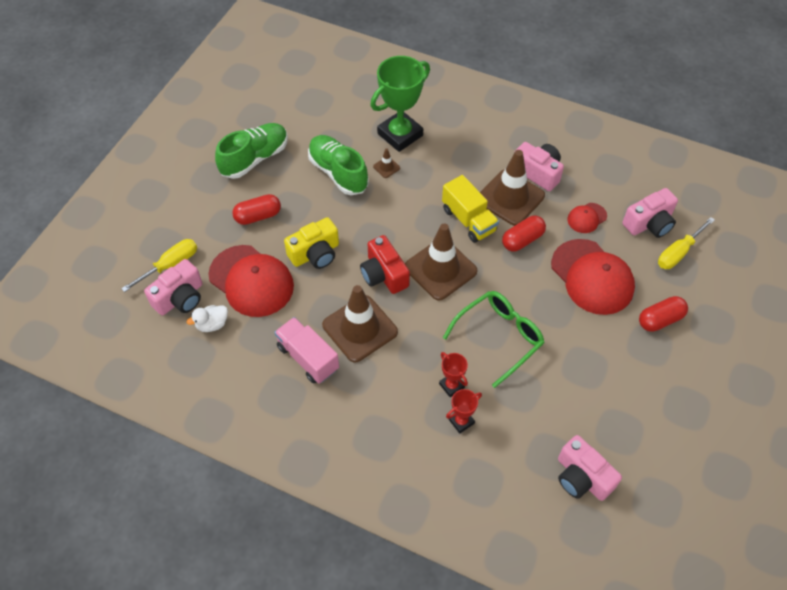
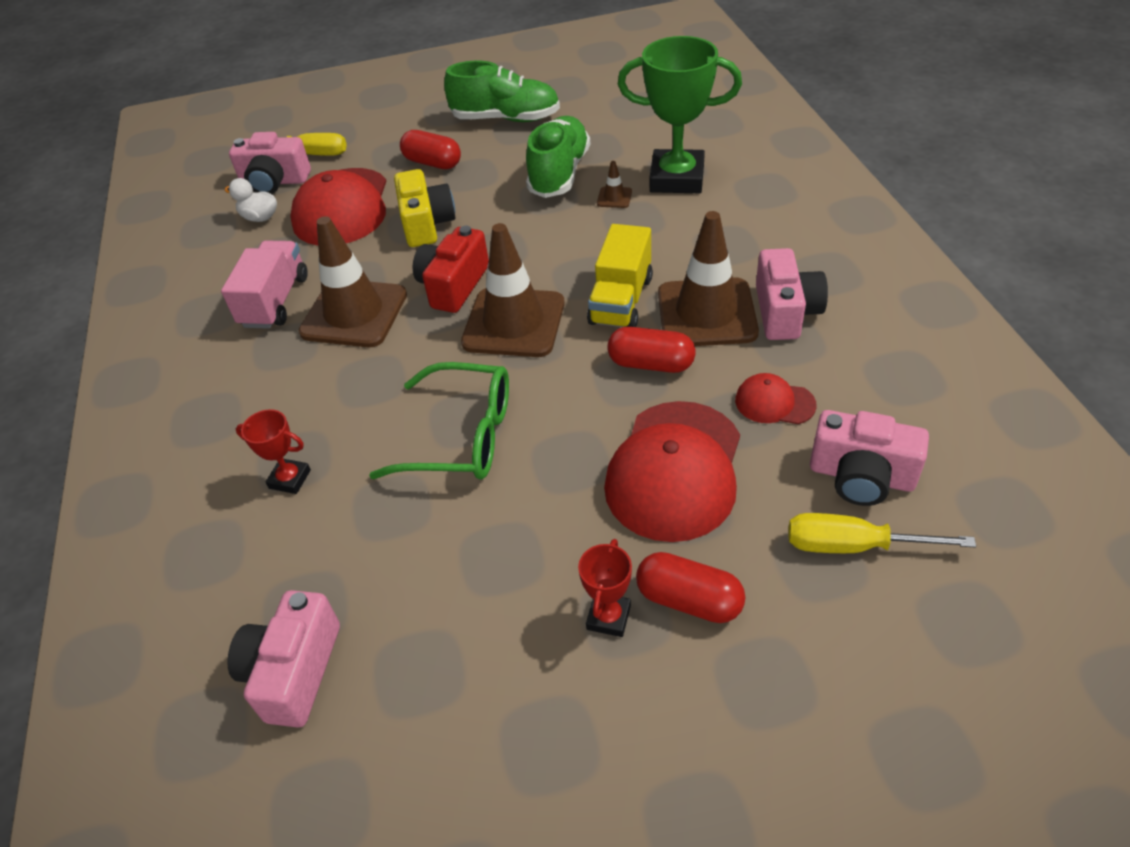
camera: 55 degrees right, 10 degrees down
yellow camera [284,217,339,269] -> yellow camera turned 120 degrees counterclockwise [394,169,456,247]
red trophy [439,352,468,397] -> red trophy moved to [578,539,632,637]

